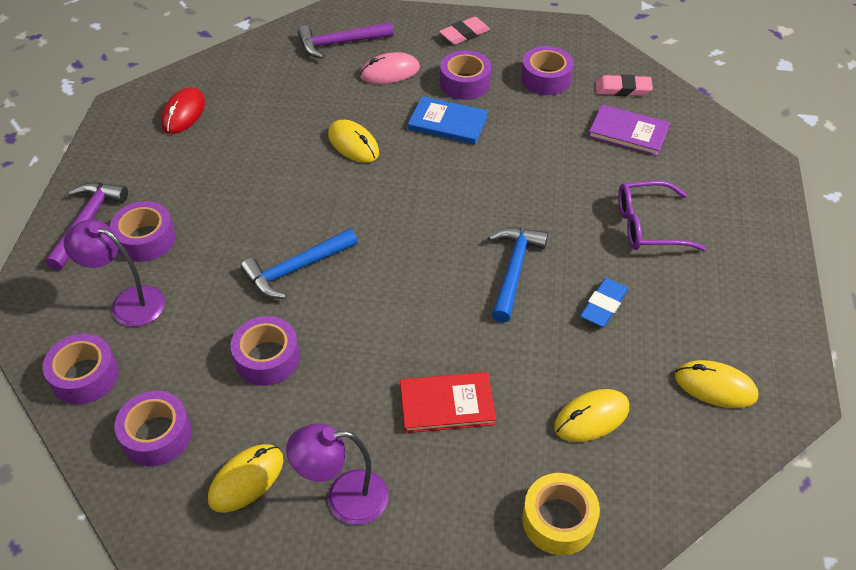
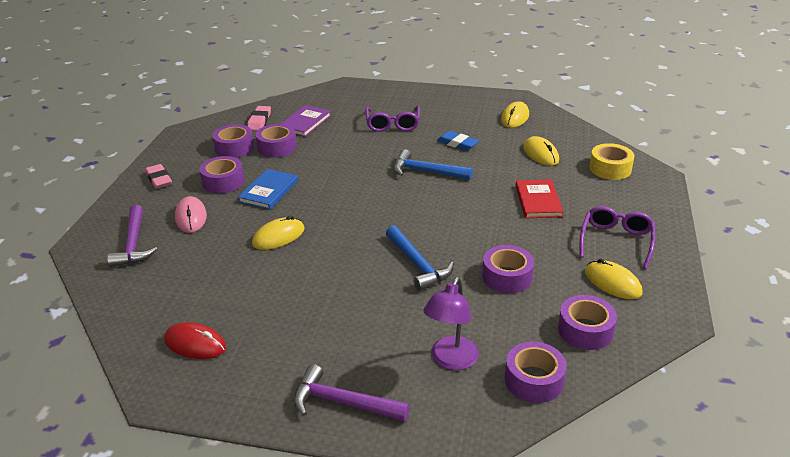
camera: 85 degrees left, 15 degrees down
purple tape [110,201,175,262] -> purple tape moved to [256,124,297,158]
purple lamp [286,423,388,525] -> purple glasses [580,206,655,269]

